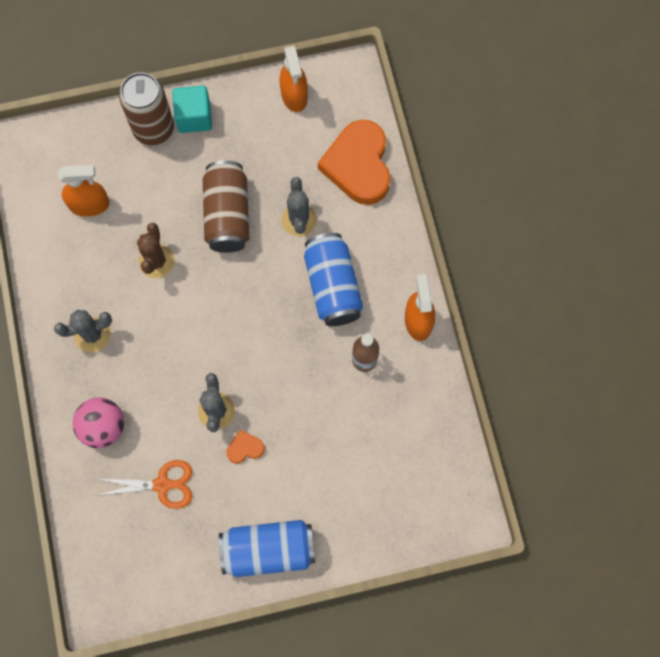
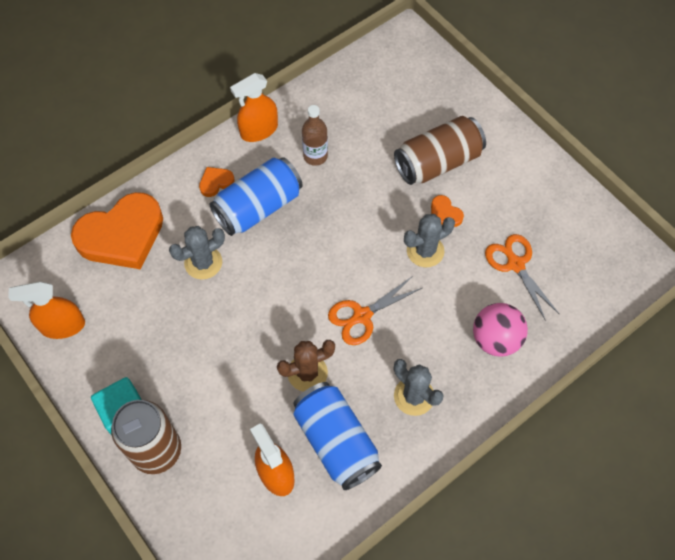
camera: 115 degrees left, 10 degrees down
brown can [203,160,249,253] -> brown can moved to [394,116,486,185]
blue can [219,520,315,577] -> blue can moved to [293,382,382,490]
orange spray bottle [280,46,308,112] -> orange spray bottle turned 150 degrees counterclockwise [9,282,85,339]
none -> orange heart [199,167,235,197]
none -> orange scissors [328,276,422,345]

